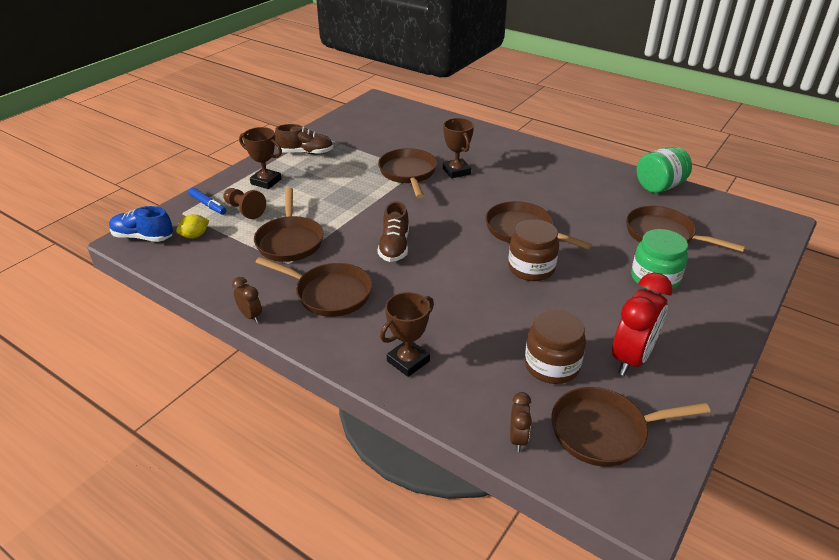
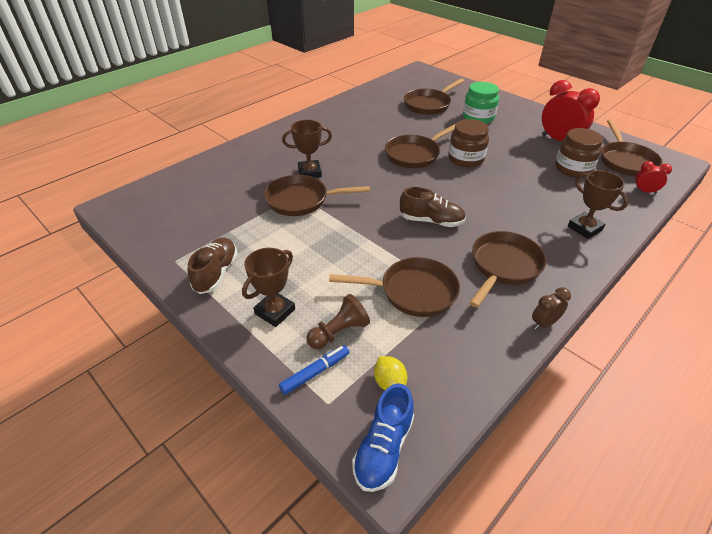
camera: 80 degrees left, 5 degrees up
brown clock [510,392,532,452] -> red clock [634,161,672,194]
green jar [637,147,692,193] -> none

